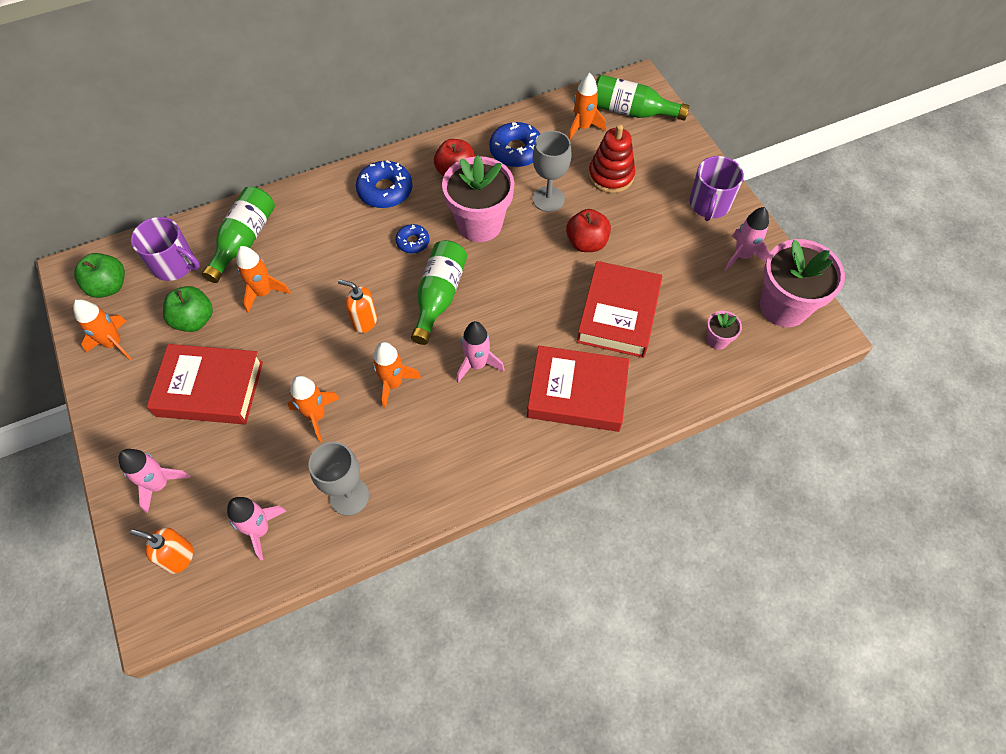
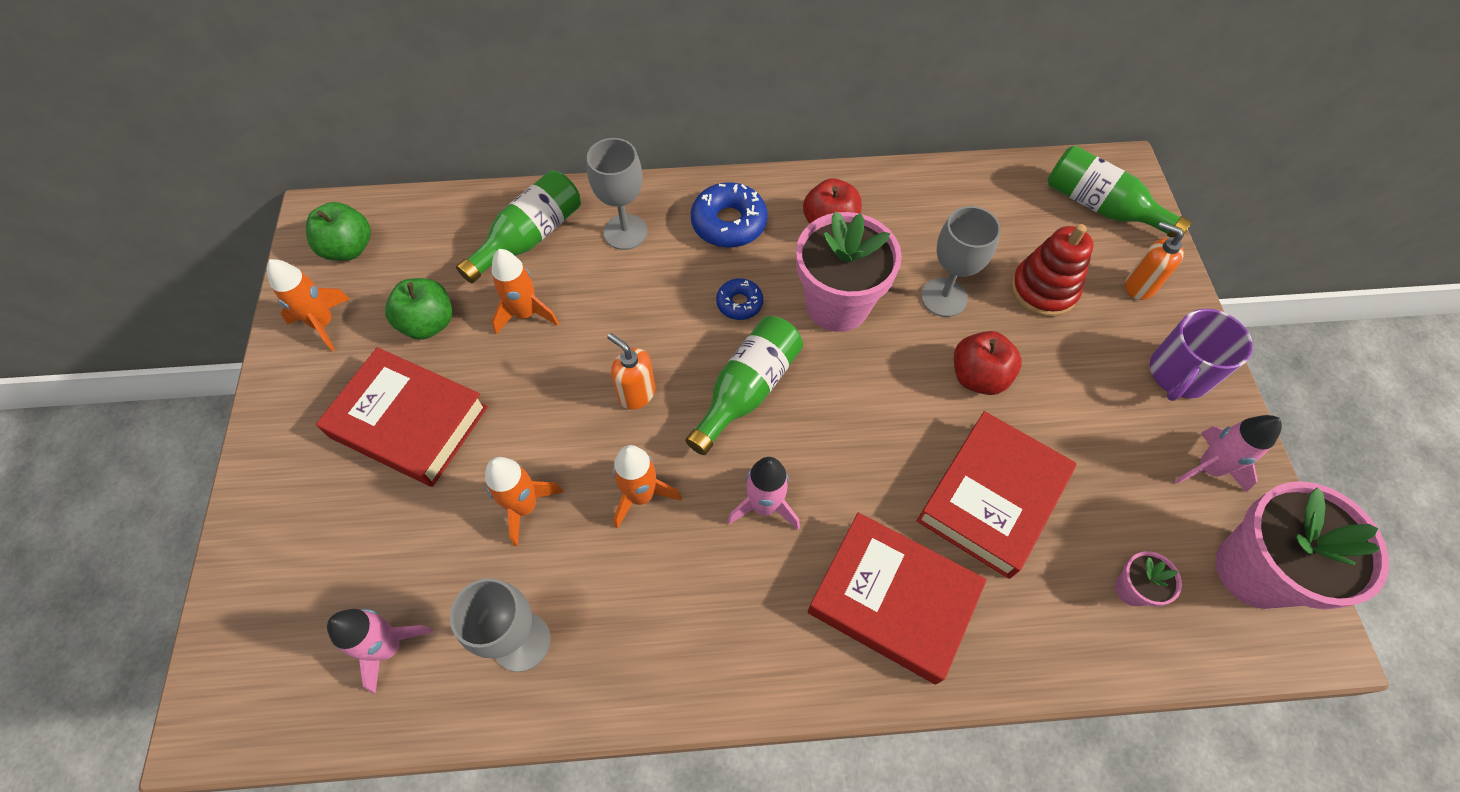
camera: 20 degrees right, 0 degrees up
pink rocket [119,449,190,513] -> none
orange soap dispenser [130,527,193,574] -> orange soap dispenser moved to [1125,222,1184,300]
purple mug [131,217,200,281] -> none
blue donut [489,122,540,167] -> none
orange rocket [568,73,606,140] -> none
none -> grey goblet [587,138,648,250]

